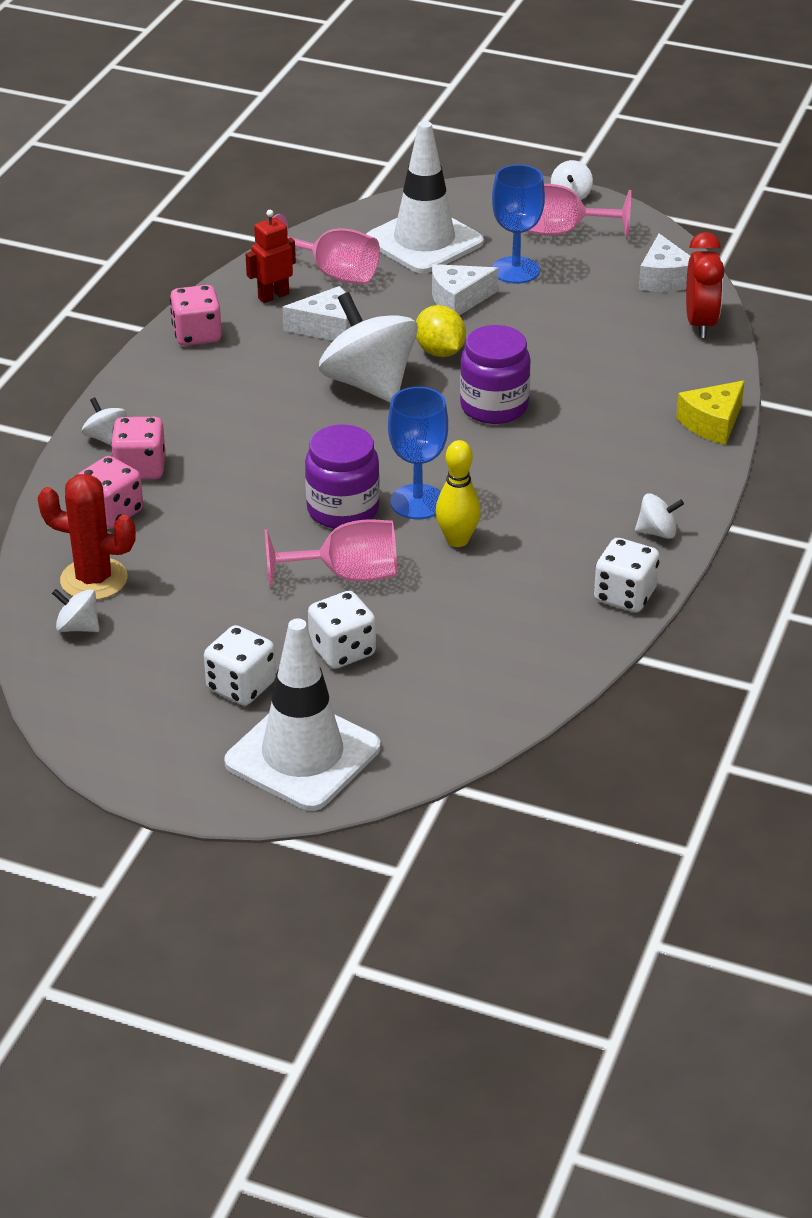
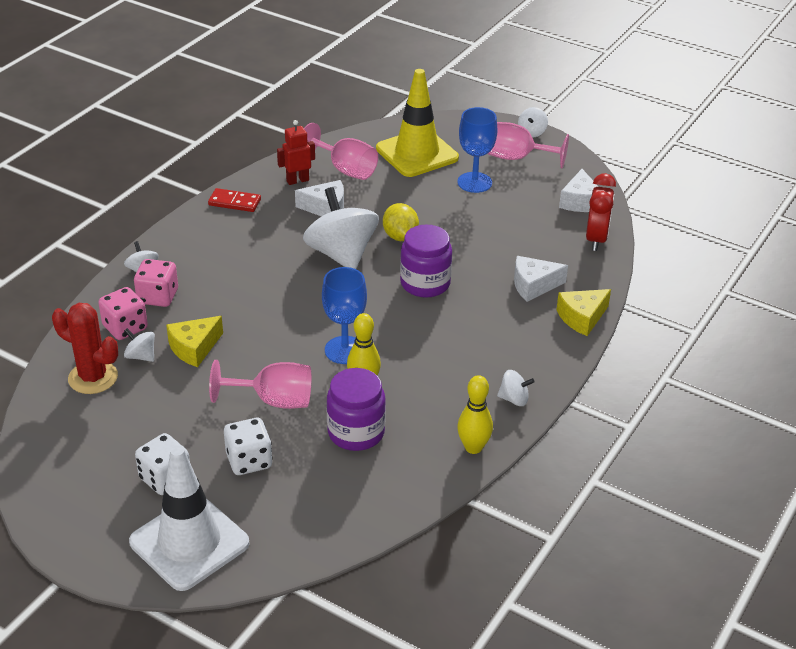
camera: 10 degrees right, 0 degrees up
white spinning top [52,589,100,632] -> white spinning top moved to [124,328,155,362]
pink dice [170,285,222,346] -> red domino [208,188,261,212]
purple jar [305,424,380,529] -> purple jar moved to [326,368,386,451]
white traffic cone [366,121,484,273] -> yellow traffic cone [376,69,459,177]
white cheese [432,264,498,316] -> white cheese moved to [514,256,568,302]
white dice [594,538,660,612] -> yellow bowling pin [457,375,493,454]
none -> yellow cheese [166,316,223,367]

